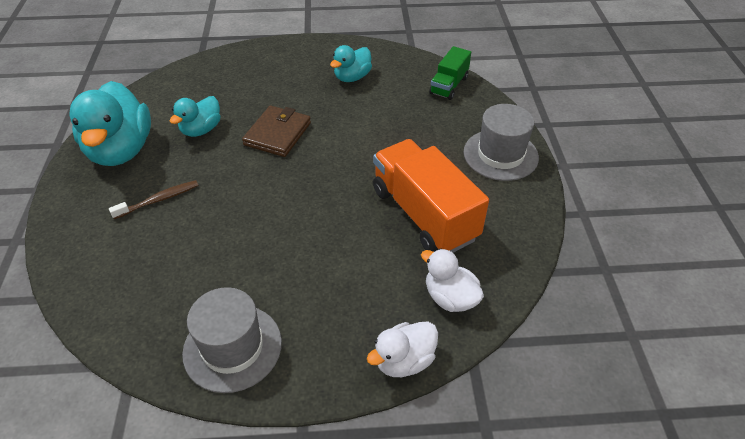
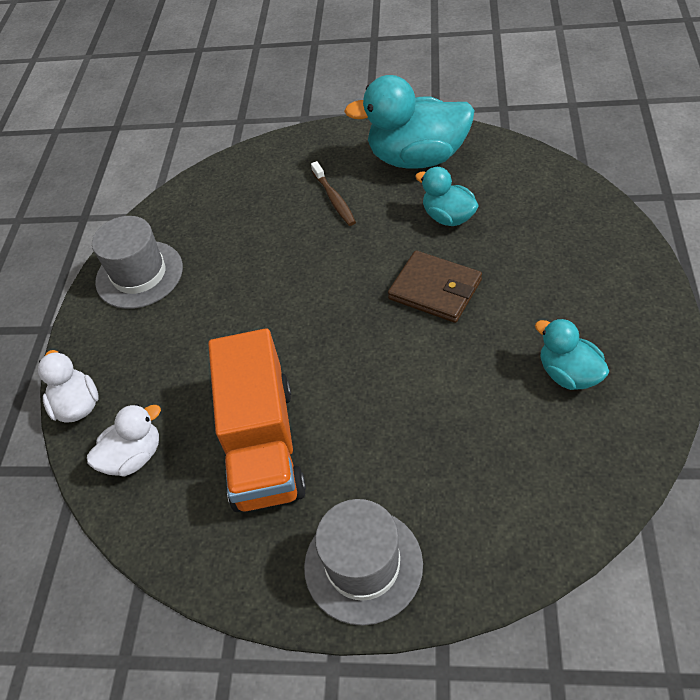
camera: 105 degrees right, 5 degrees up
orange truck [373,139,489,253] -> orange truck turned 105 degrees clockwise [208,328,306,512]
green truck [429,46,471,100] -> none

